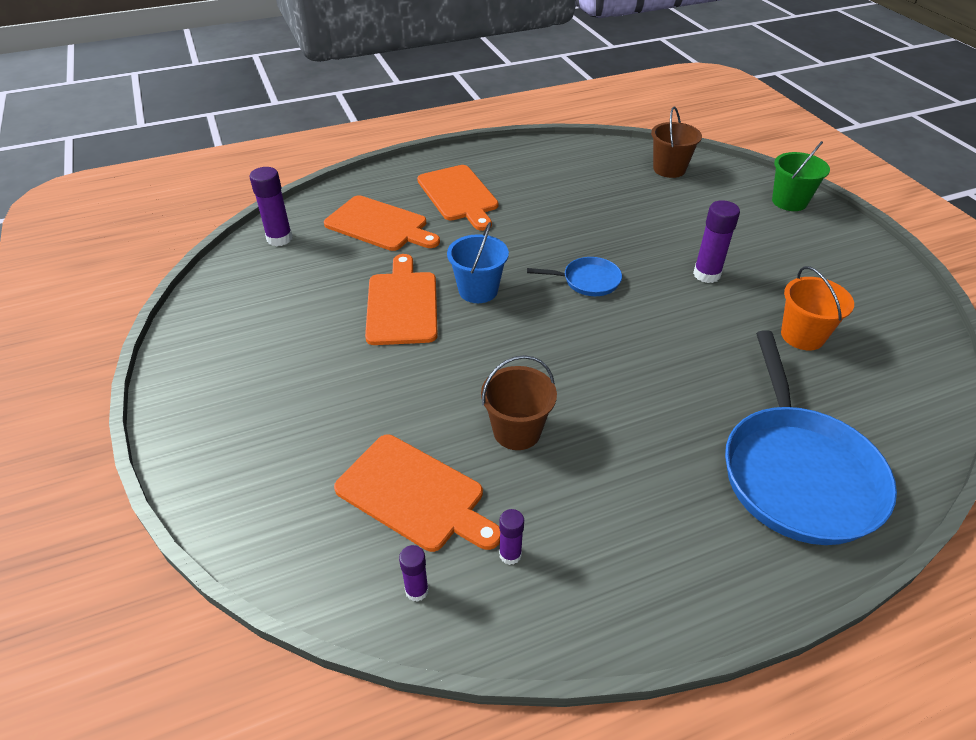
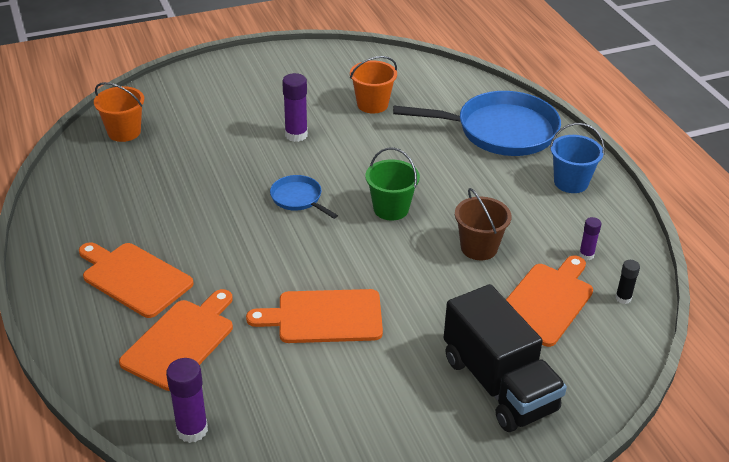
camera: 90 degrees left, 5 degrees down
purple glue stick [399,545,429,602] -> black glue stick [615,260,640,304]
orange cutting board [417,165,498,231] -> orange cutting board turned 120 degrees counterclockwise [79,242,194,318]
blue bucket [447,222,509,303] -> blue bucket moved to [550,123,605,193]
blue pan [527,257,622,296] -> blue pan turned 45 degrees counterclockwise [270,175,338,219]
brown bucket [651,107,702,178] -> orange bucket [94,82,144,142]
green bucket [772,141,830,211] -> green bucket moved to [365,147,420,220]
none -> black truck [444,284,567,432]

